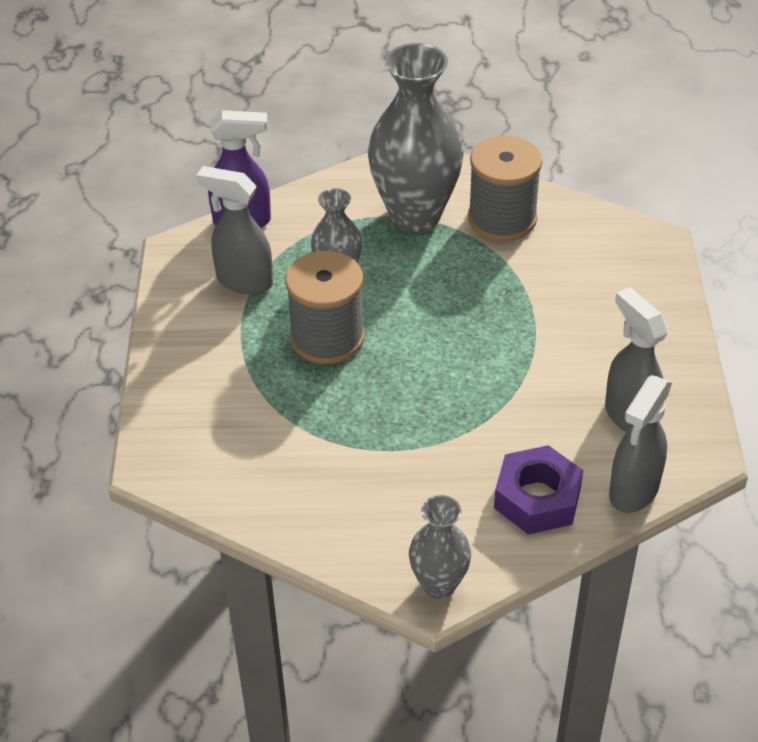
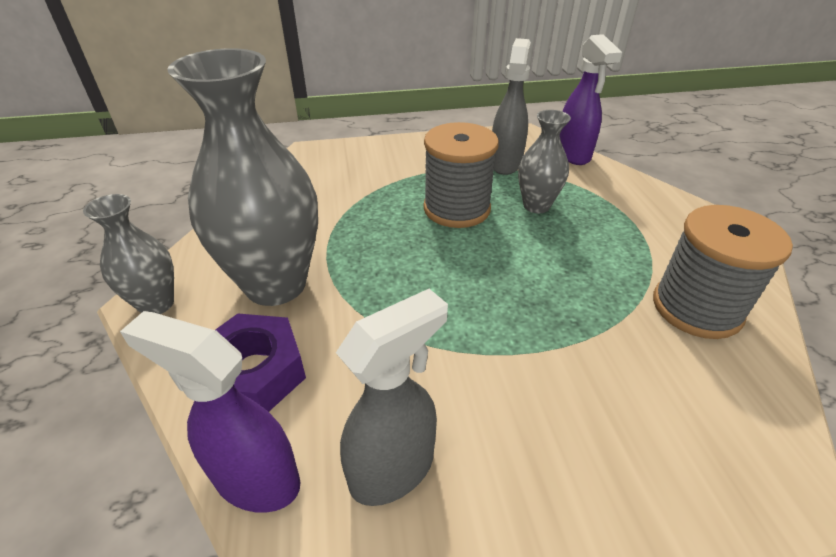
camera: 80 degrees right, 5 degrees down
grey vase [368,43,464,232] -> grey vase moved to [167,48,318,306]
grey spray bottle [609,375,672,513] -> purple spray bottle [120,311,300,513]

